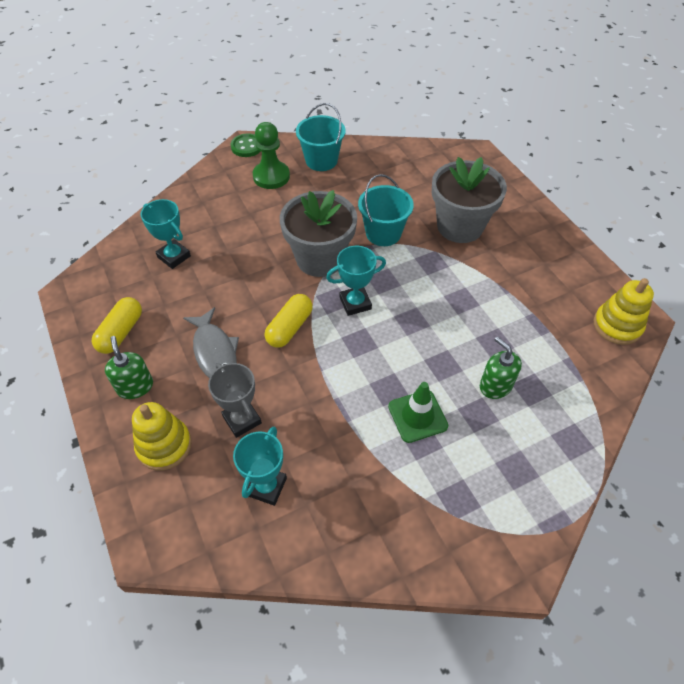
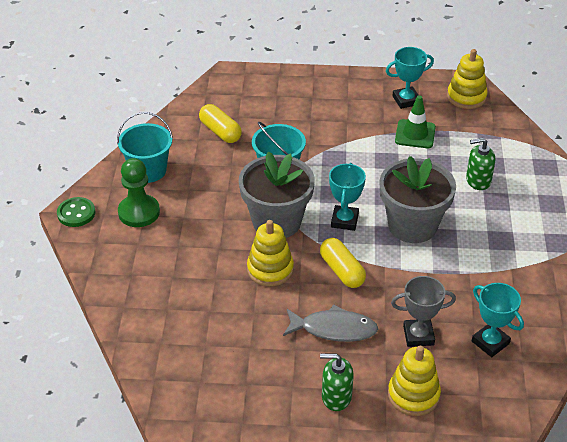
camera: 60 degrees left, 10 degrees down
yellow capsule [92,297,142,354] -> yellow capsule moved to [199,104,242,143]
turquoise trophy [141,199,191,269] -> turquoise trophy moved to [386,47,434,109]
green traffic cone [388,382,448,443] -> green traffic cone moved to [395,95,436,148]
grey flower pot [432,157,507,243] -> grey flower pot moved to [379,156,456,243]
none -> yellow stacking toy [247,220,294,286]

